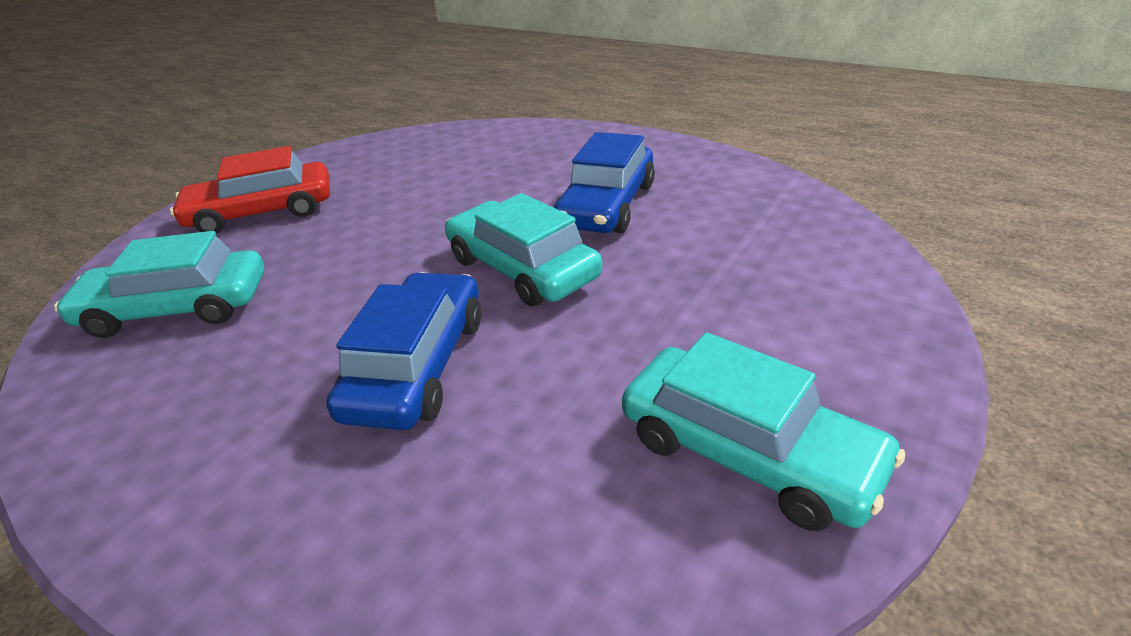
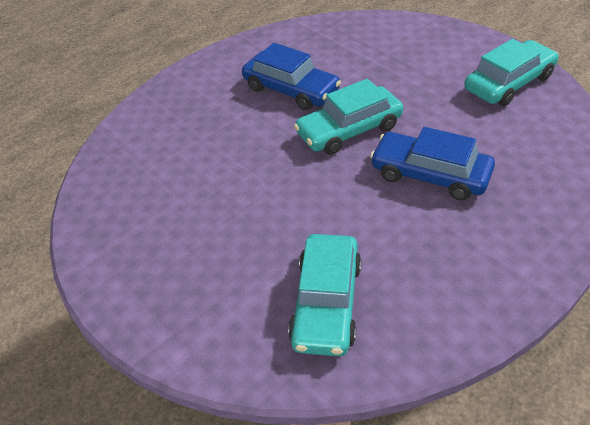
camera: 75 degrees left, 10 degrees up
red car [170,146,330,234] -> none

